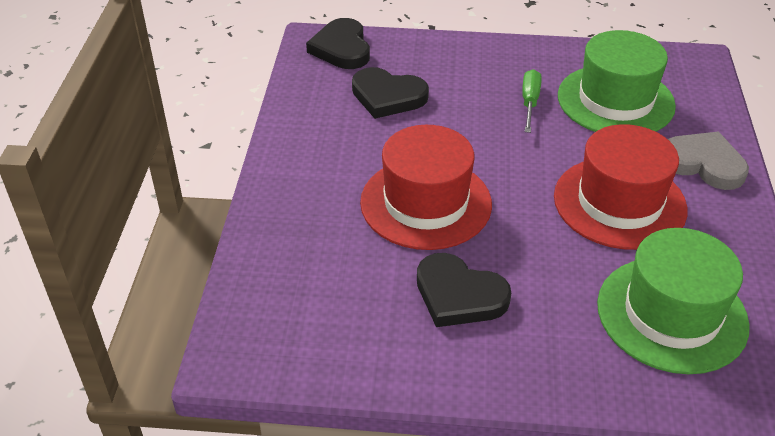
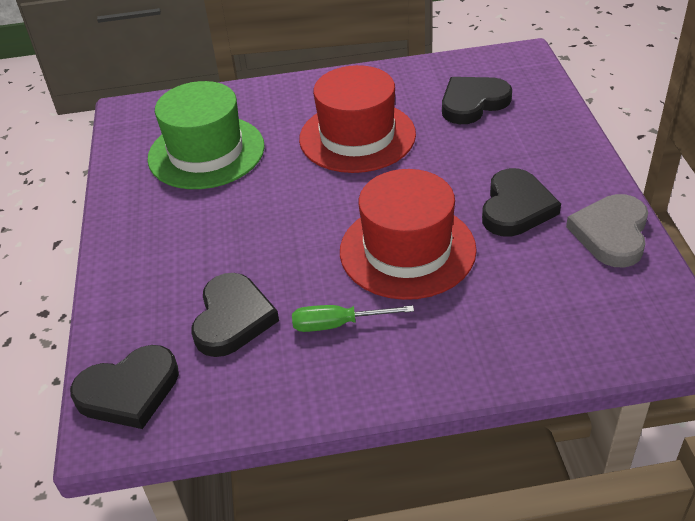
camera: 100 degrees left, 0 degrees up
green screwdriver [522,69,542,133] -> green screwdriver moved to [292,305,414,332]
green hat [597,228,750,374] -> black heart [442,77,512,124]
grey heart [668,131,749,190] -> grey heart moved to [566,194,648,268]

